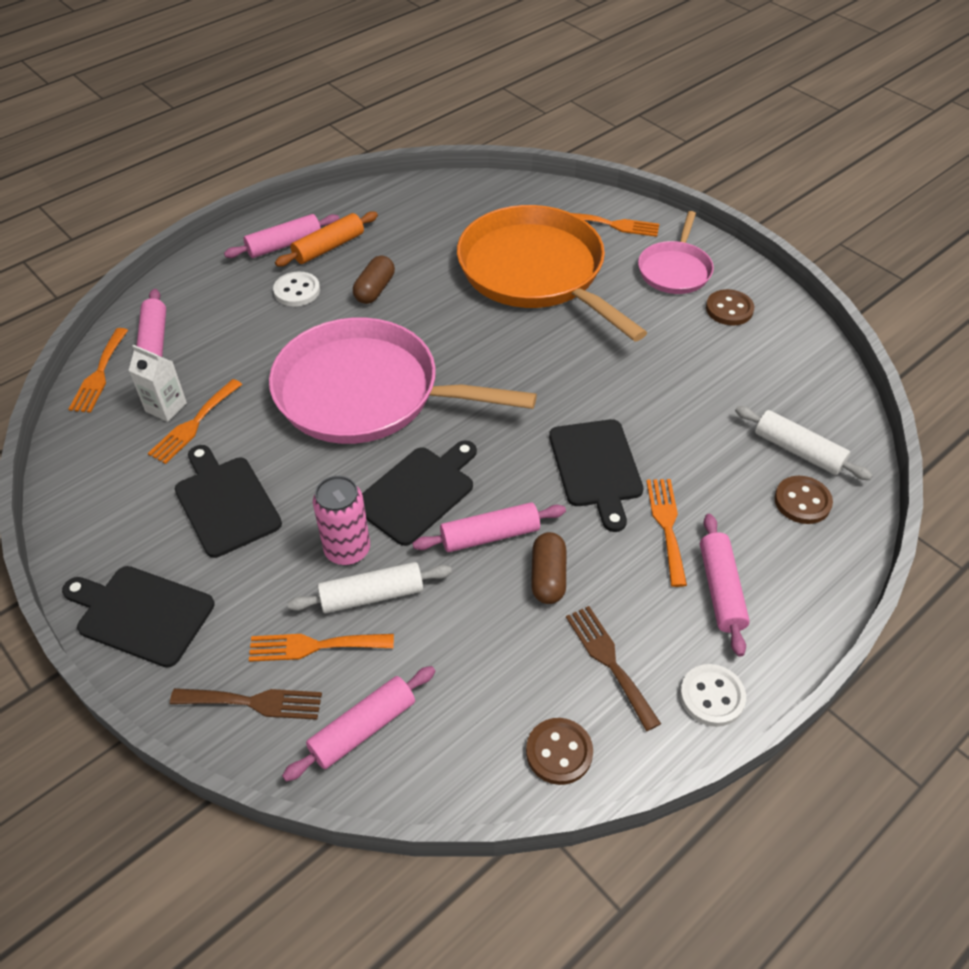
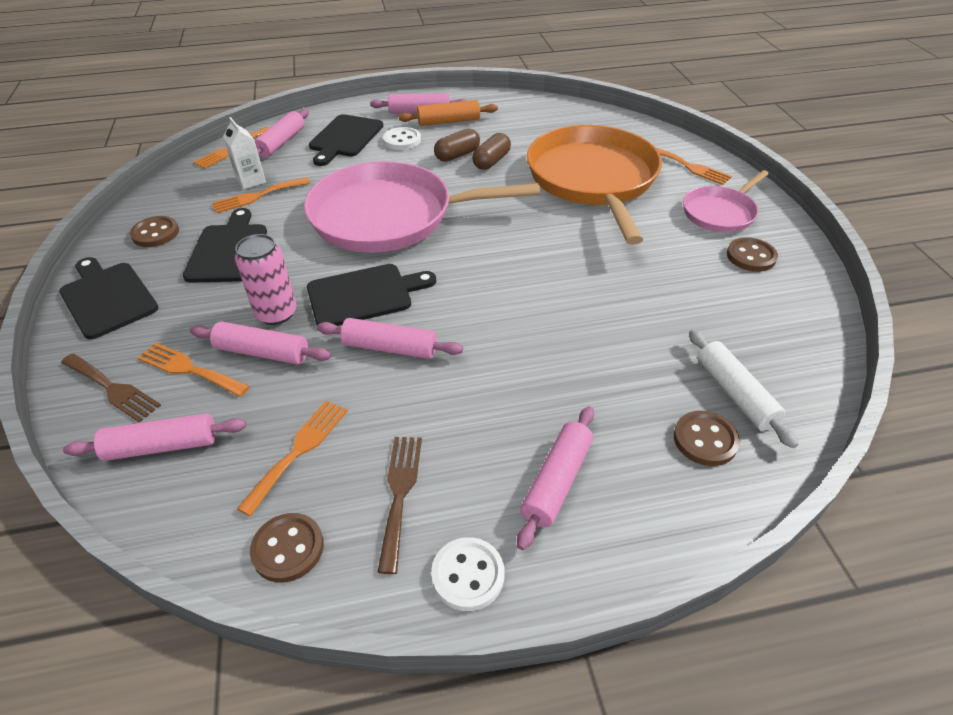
camera: 30 degrees right, 5 degrees down
pink pan [269,318,537,444] -> pink pan turned 45 degrees counterclockwise [304,161,540,253]
white rolling pin [287,562,452,613] -> pink rolling pin [190,322,331,365]
brown capsule [531,532,566,604] -> brown capsule moved to [472,133,511,170]
black cutting board [549,419,644,532] -> black cutting board moved to [309,114,383,166]
orange fork [646,479,687,587] -> orange fork moved to [237,400,348,516]
none -> brown button [130,216,179,247]

